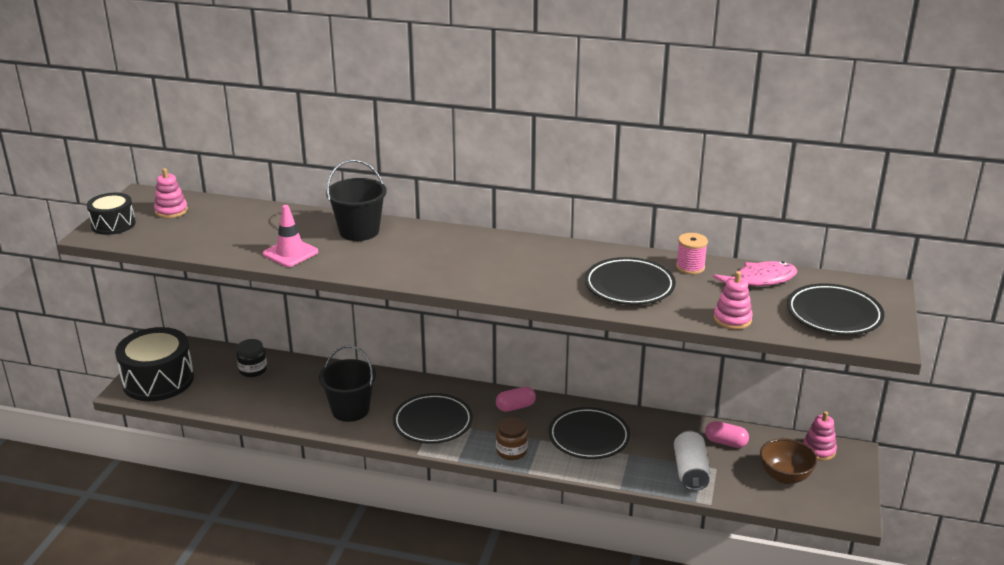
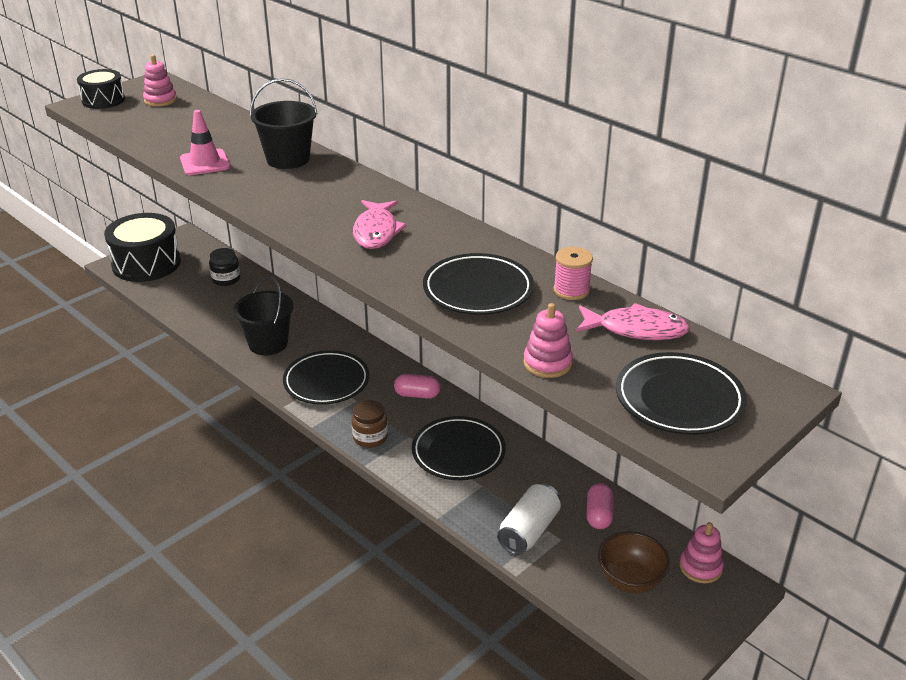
camera: 30 degrees right, 5 degrees up
pink capsule [705,421,749,448] -> pink capsule turned 45 degrees clockwise [587,483,613,529]
none -> pink fish [353,200,407,249]

